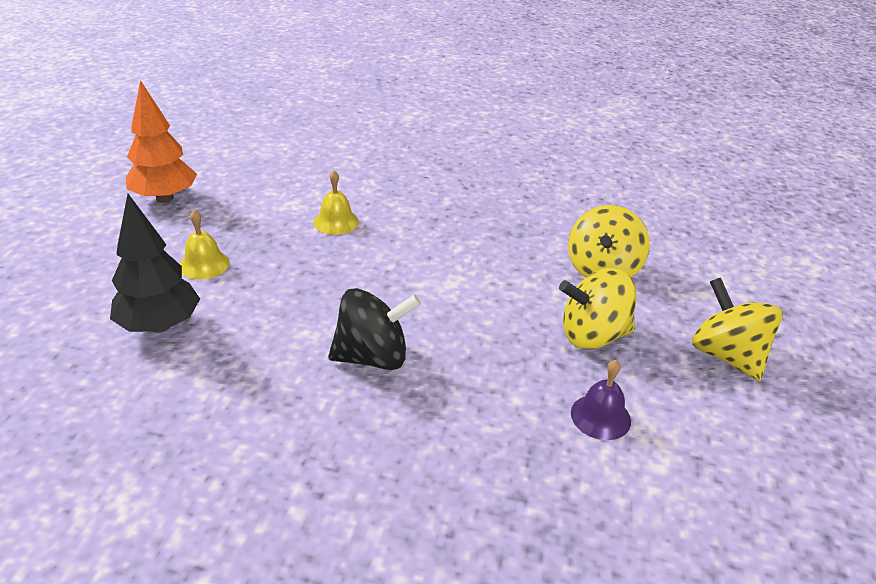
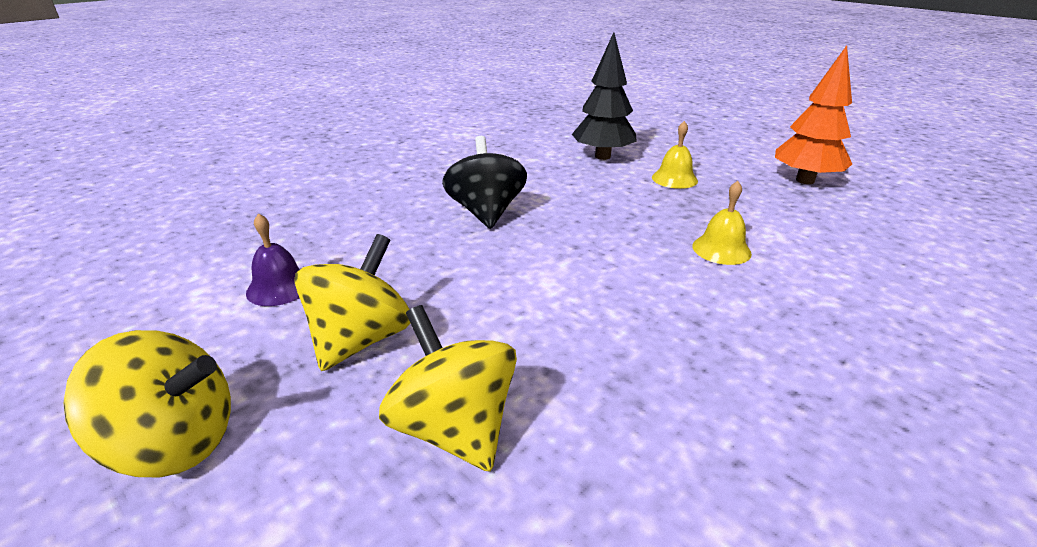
camera: 125 degrees right, 5 degrees down
black spinning top [328,288,421,370] -> black spinning top turned 150 degrees clockwise [442,136,527,229]

